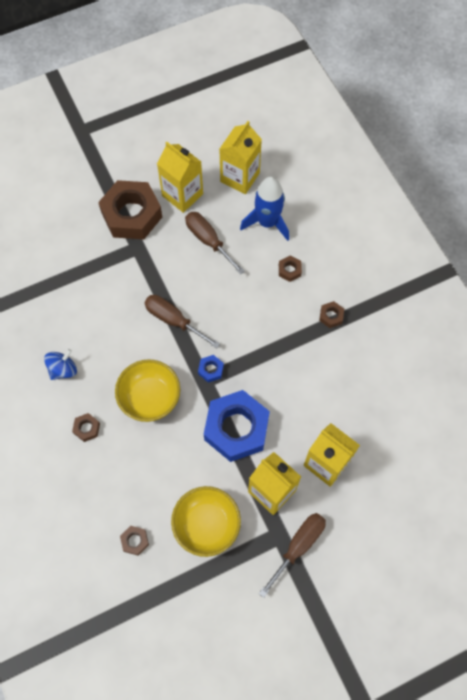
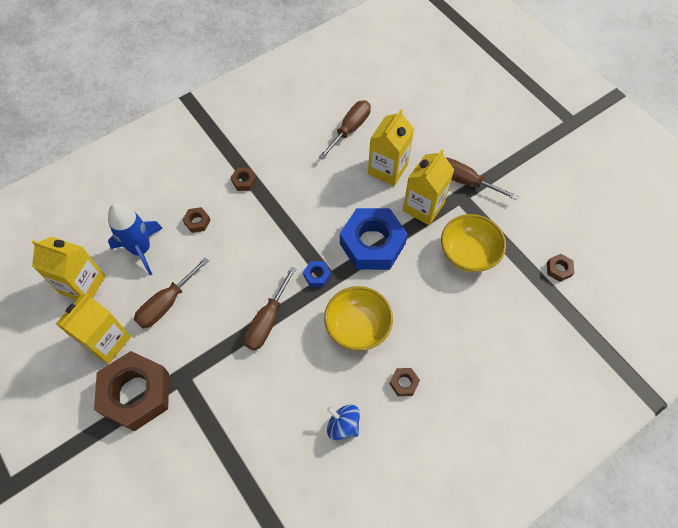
camera: 100 degrees left, 5 degrees down
brown nut [120,526,149,556] -> brown nut moved to [547,254,574,282]
none -> brown screwdriver [319,100,371,159]

